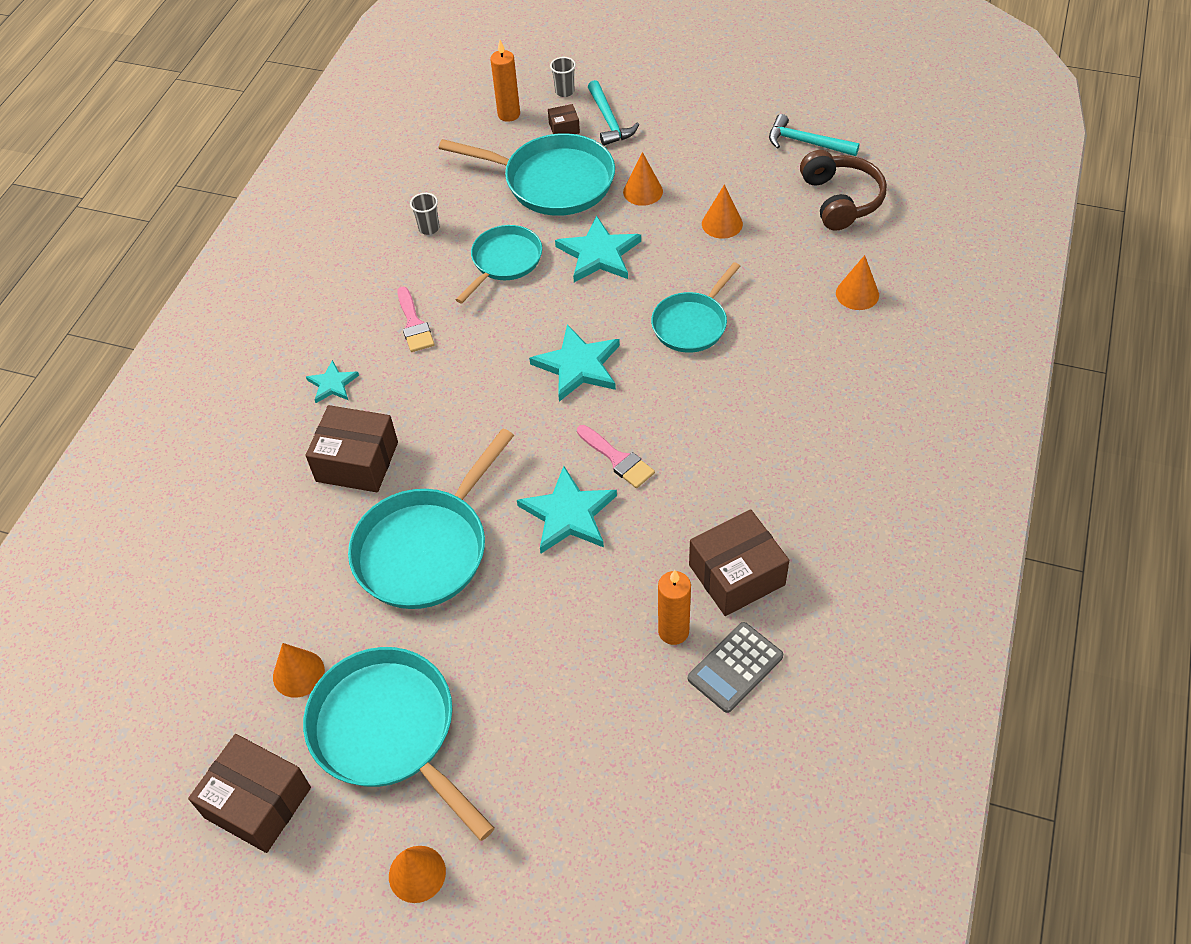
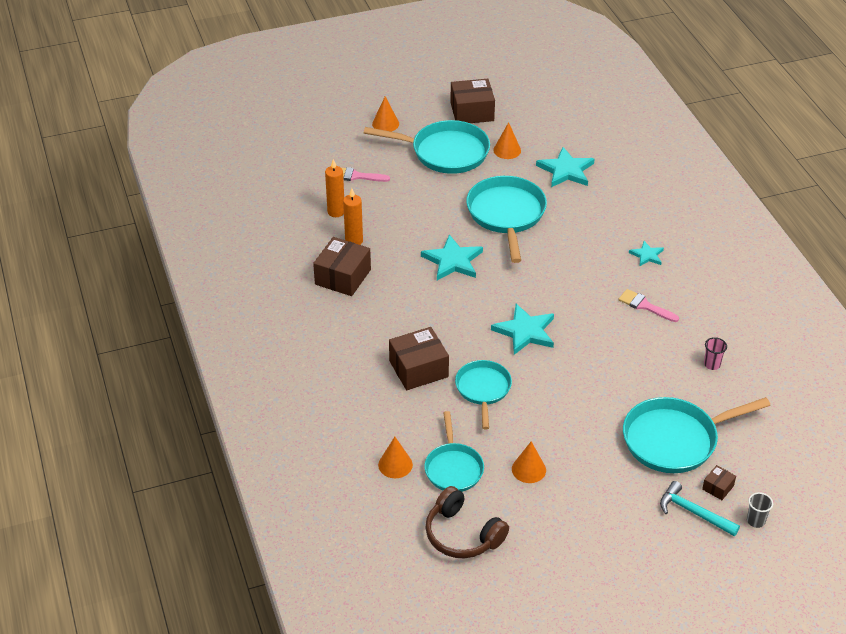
camera: 140 degrees right, 10 degrees down
brown box [306,405,398,492] -> brown box moved to [389,327,449,390]
grey cup [410,193,439,235] -> pink cup [704,337,727,370]
turquoise pan [456,225,542,304] -> turquoise pan moved to [424,411,484,492]
orange candle [490,40,520,122] -> orange candle moved to [325,159,344,217]
turquoise star [555,216,641,282] -> turquoise star moved to [536,147,594,187]
pink brush [577,425,655,488] -> pink brush moved to [342,167,390,182]
orange cone [623,152,663,206] -> none
grey calculator [688,622,783,713] -> none
turquoise hammer [769,114,860,156] -> none

